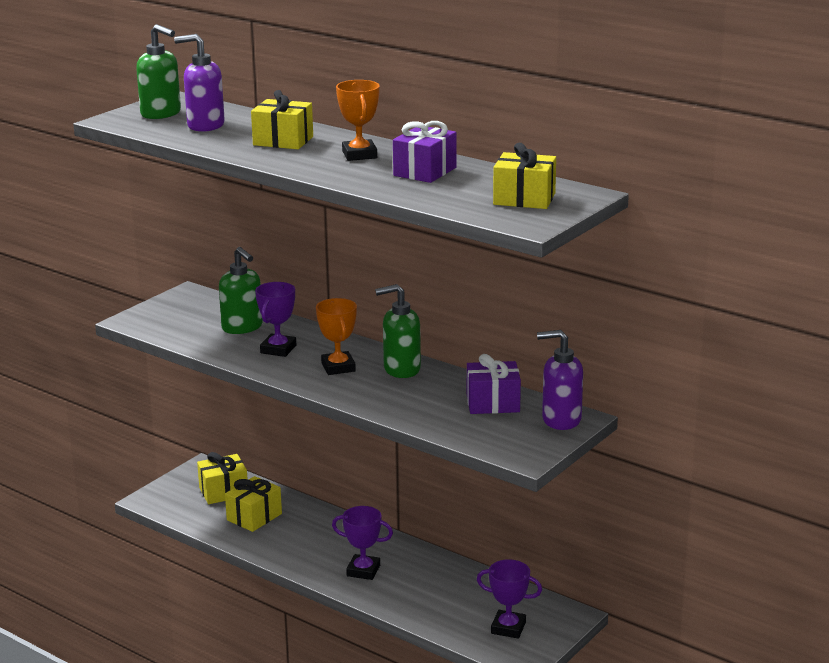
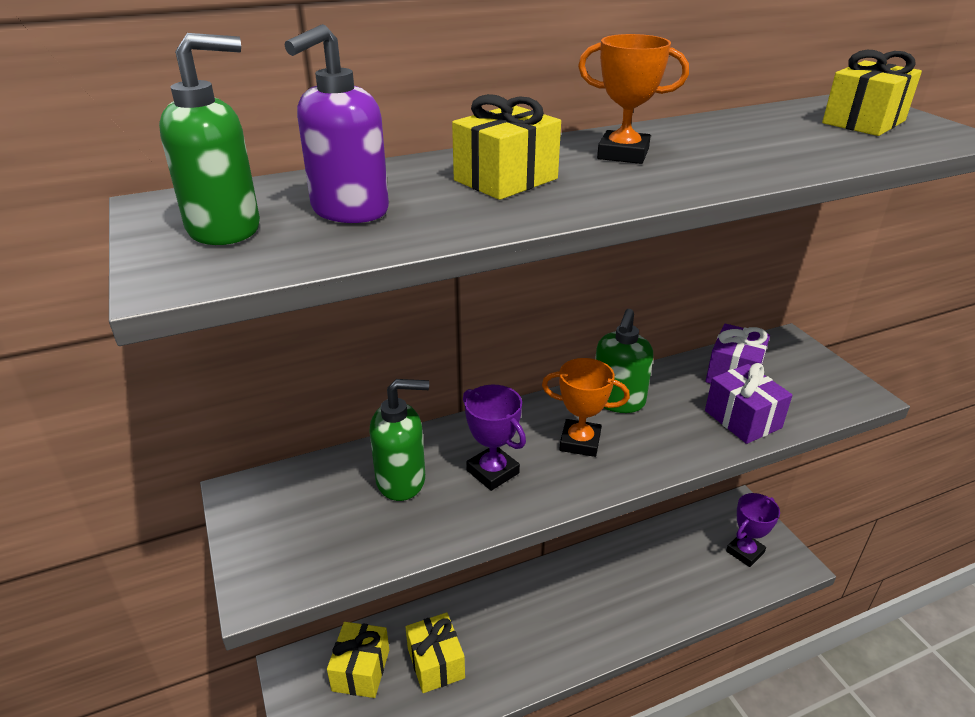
camera: 60 degrees left, 10 degrees up
purple trophy [332,506,393,580] -> none
purple gift [393,121,457,183] -> purple gift moved to [705,363,793,444]
purple soap dispenser [537,330,583,430] -> none

